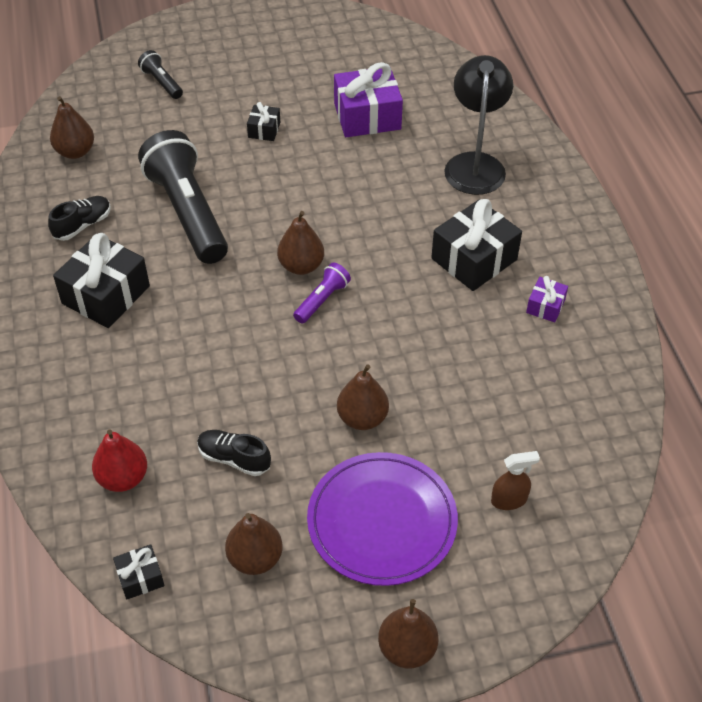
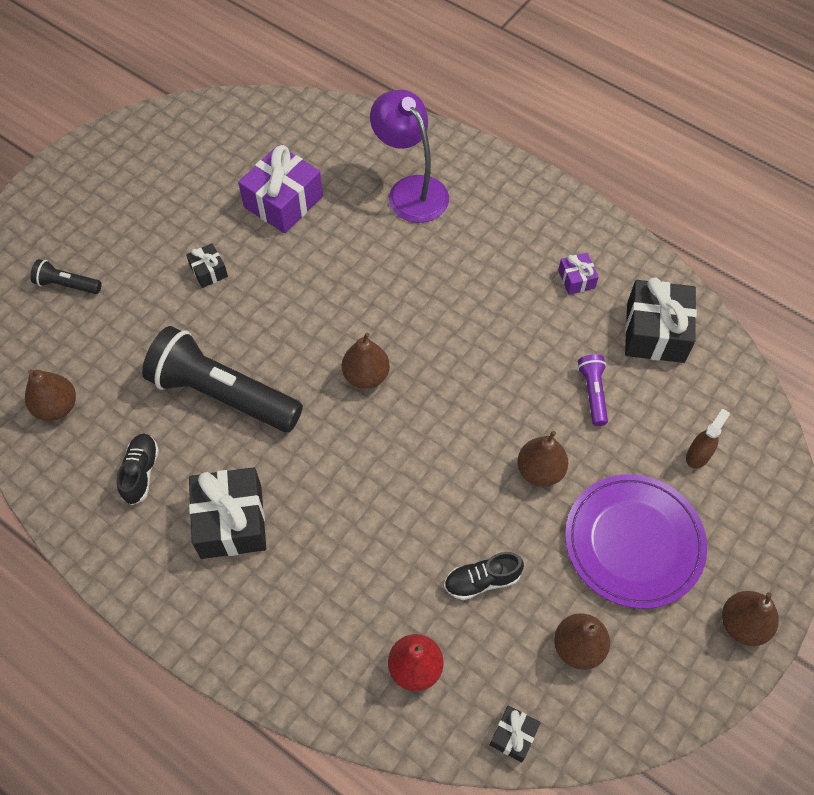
camera: 40 degrees left, 10 degrees up
purple flashlight [293,263,351,324] -> purple flashlight moved to [578,354,608,426]
black gift [431,199,522,291] -> black gift moved to [625,277,697,363]
black lamp [444,55,513,195] -> purple lamp [370,90,449,223]

